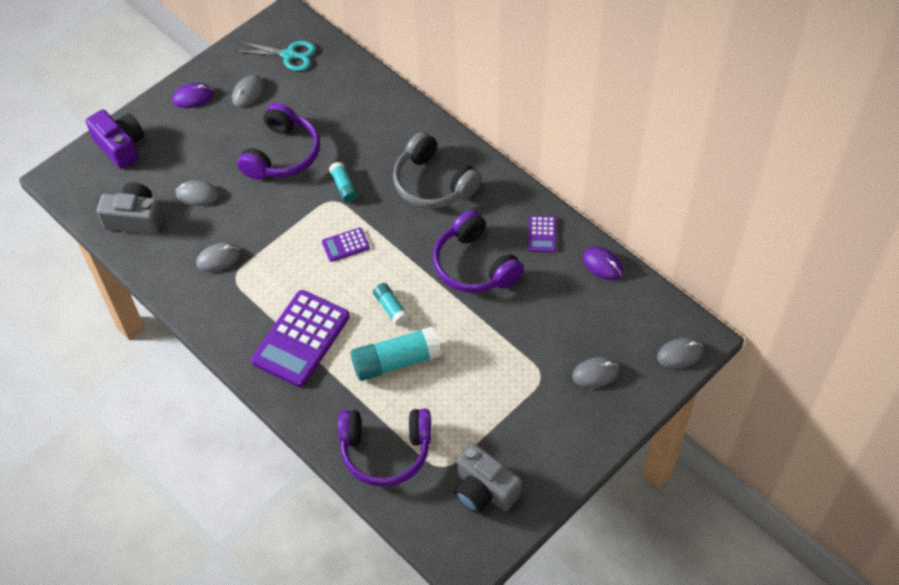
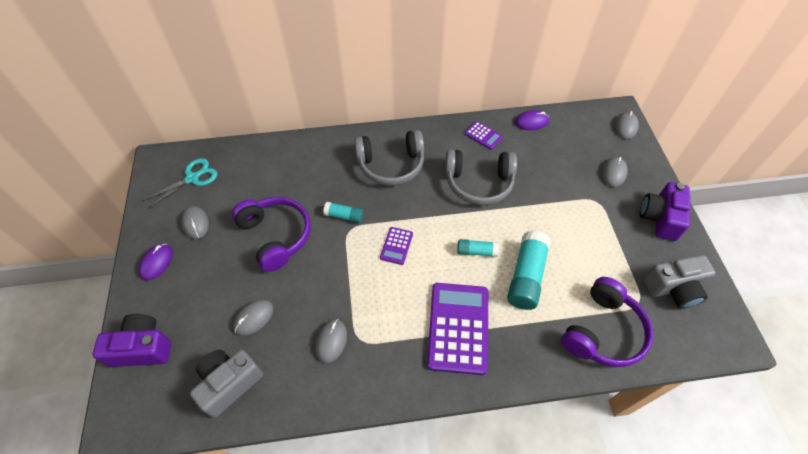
camera: 55 degrees left, 0 degrees up
purple calculator [251,290,350,387] -> purple calculator turned 150 degrees counterclockwise [427,283,488,375]
purple headphones [433,210,524,293] -> grey headphones [445,149,517,205]
none -> purple camera [640,182,690,241]

